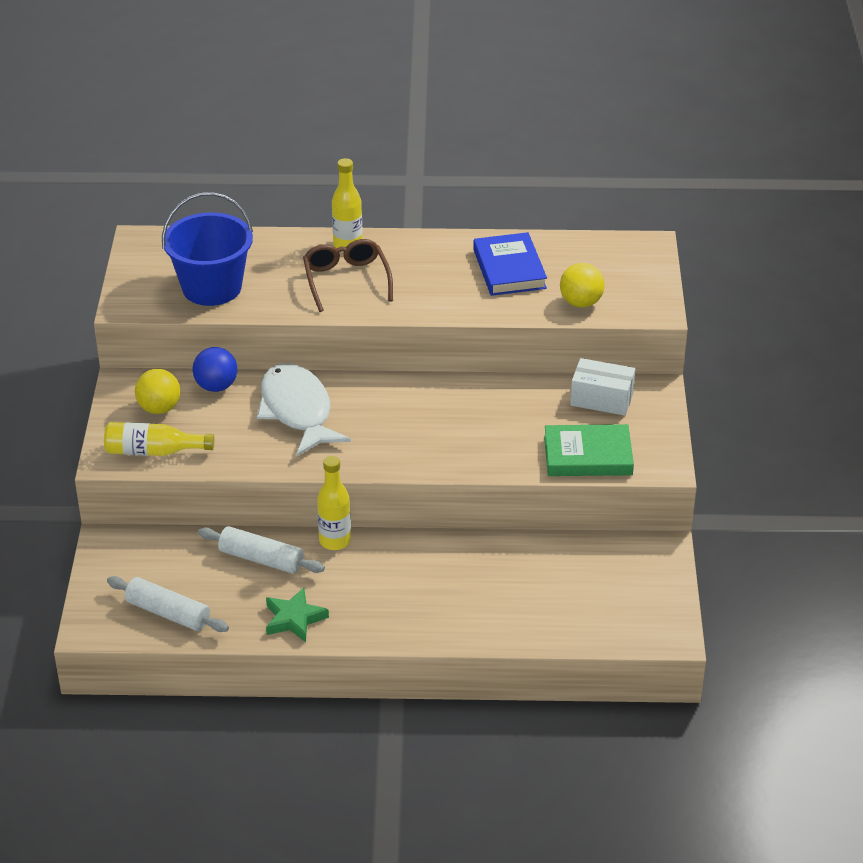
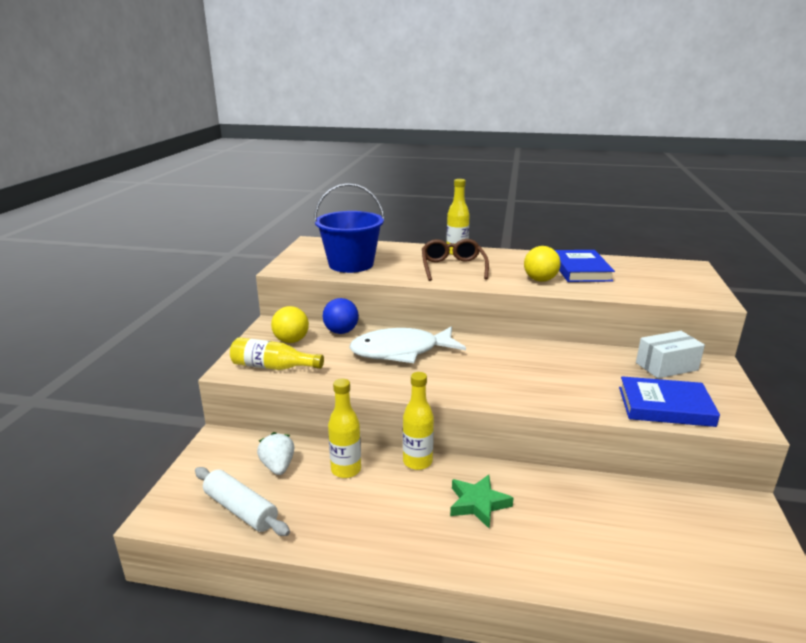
camera: 10 degrees right, 15 degrees down
white rolling pin [198,526,325,574] -> yellow bottle [328,379,361,478]
white fish [257,363,351,456] -> white fish turned 90 degrees counterclockwise [349,326,466,363]
green star [266,588,329,642] -> green star moved to [450,475,514,529]
green book [544,424,634,476] -> blue book [619,376,720,427]
yellow ball [560,263,605,308] -> yellow ball moved to [524,246,561,282]
white box [570,358,635,416] -> white box turned 45 degrees counterclockwise [636,331,705,378]
none -> white strawberry [257,432,294,475]

